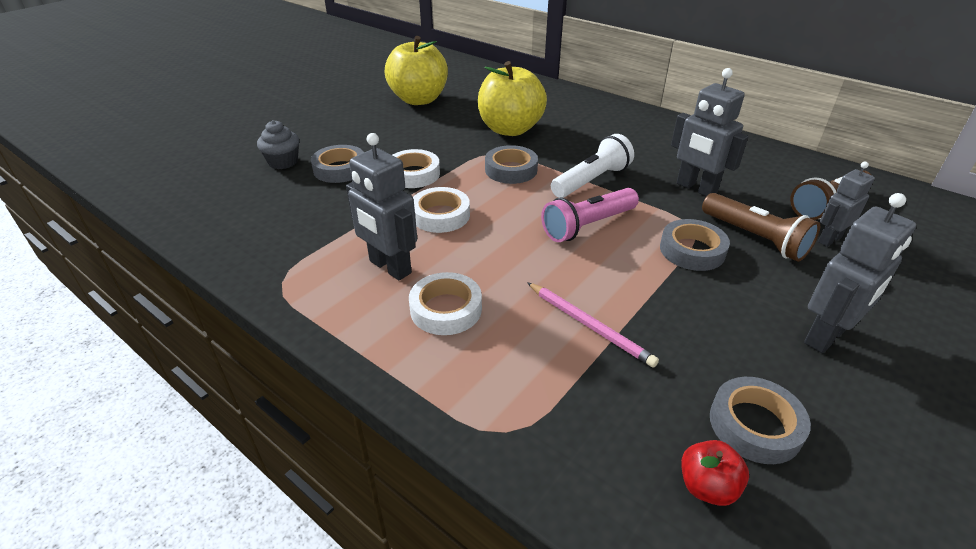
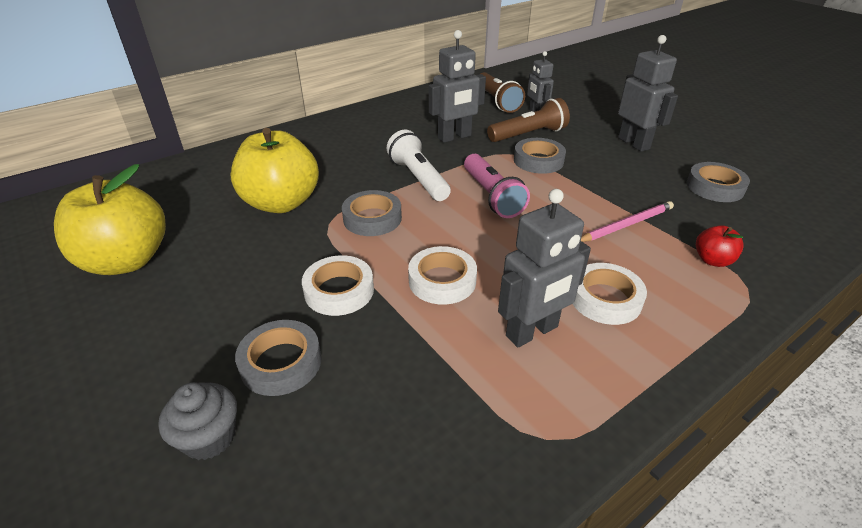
camera: 75 degrees left, 0 degrees up
red apple [681,440,749,506] -> red apple moved to [696,225,744,267]

